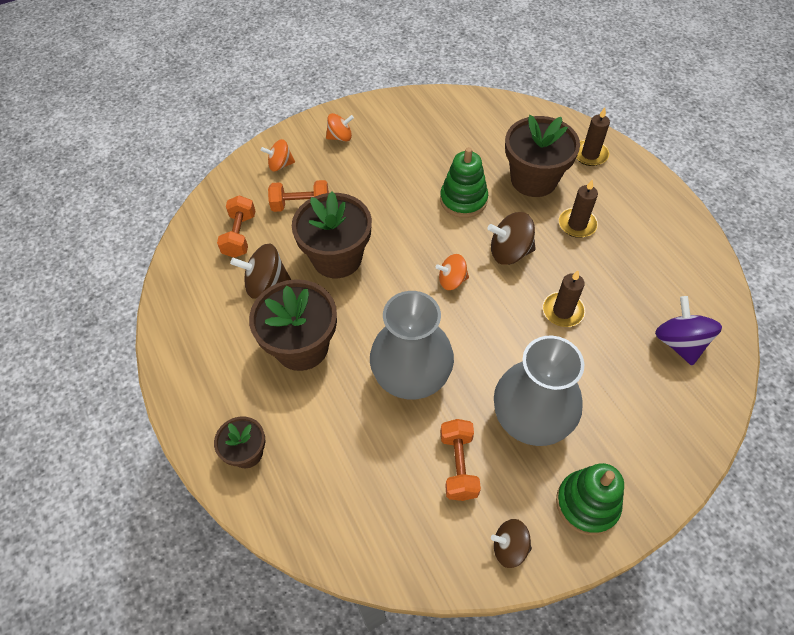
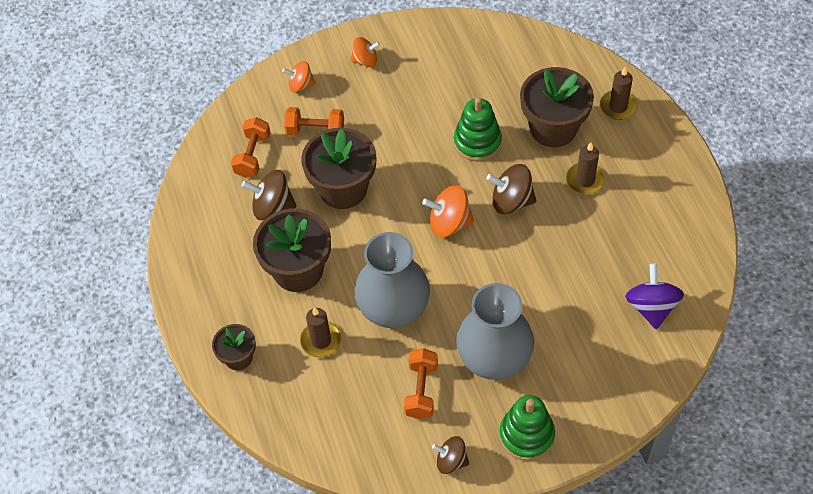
camera: 10 degrees right, 0 degrees up
orange spinning top [436,254,469,290] -> orange spinning top [422,185,474,238], size x1.52
brown candle [543,270,585,327] -> brown candle moved to [300,307,342,357]

